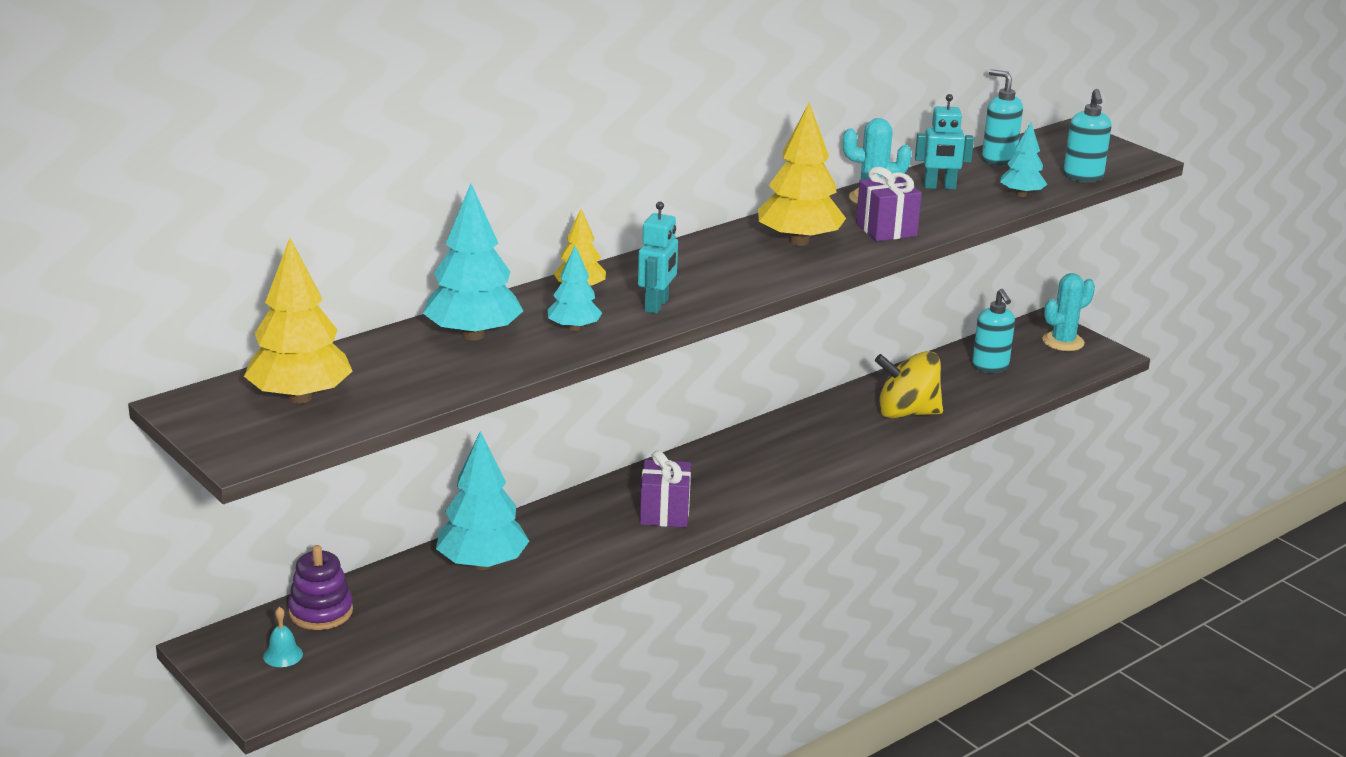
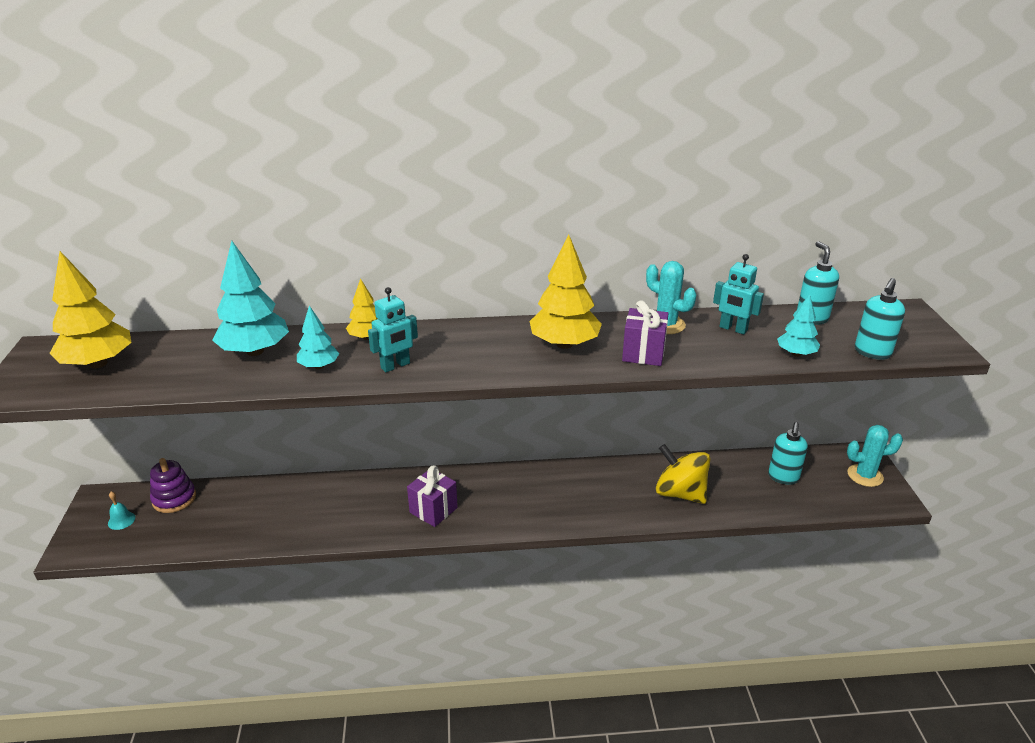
camera: 35 degrees right, 5 degrees up
turquoise tree [436,431,529,570] -> none

